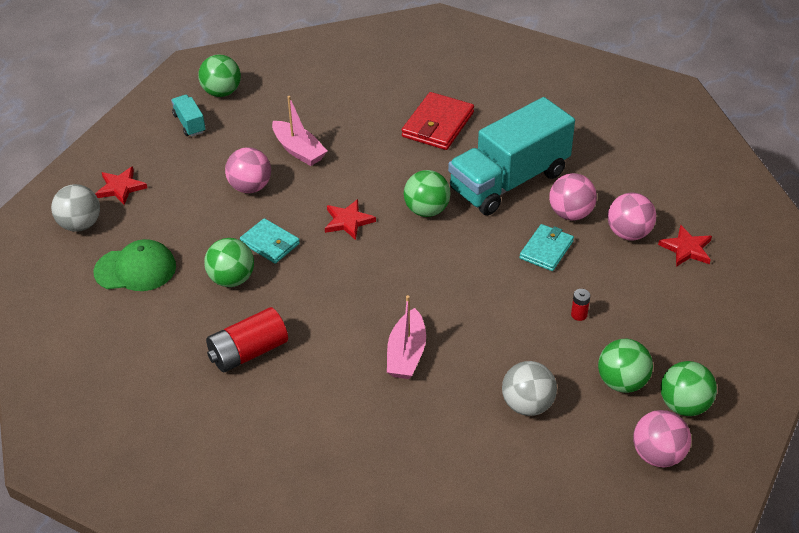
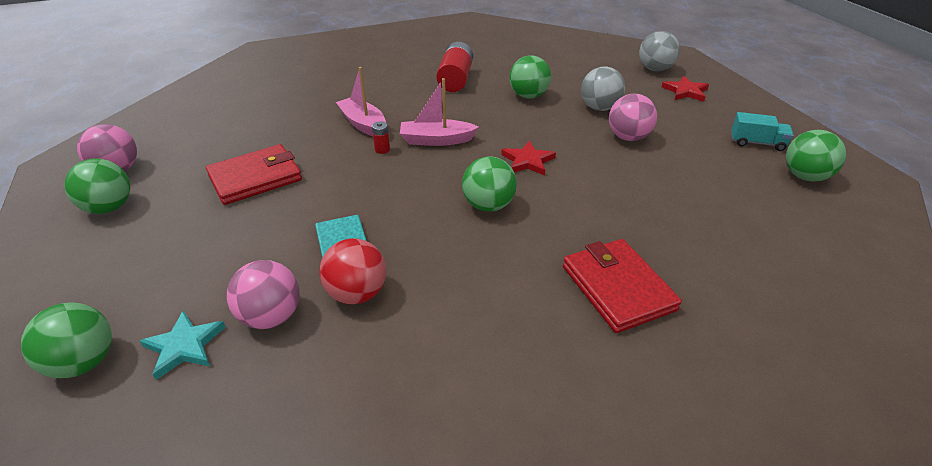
camera: 130 degrees right, 5 degrees down
green cap [93,239,176,291] -> none
turquoise wallet [240,218,300,264] -> none
pink boat [272,96,327,166] -> pink boat moved to [400,78,479,146]
turquoise truck [448,97,575,215] -> none
grey ball [502,361,557,416] -> grey ball moved to [581,66,625,111]
pink ball [549,173,597,221] -> red ball [319,238,386,304]
red battery [571,289,590,321] -> red battery moved to [372,121,390,154]
green ball [598,339,653,393] -> green ball moved to [21,303,112,378]
red star [658,225,712,267] -> turquoise star [140,311,226,380]
none -> red wallet [206,144,302,205]

